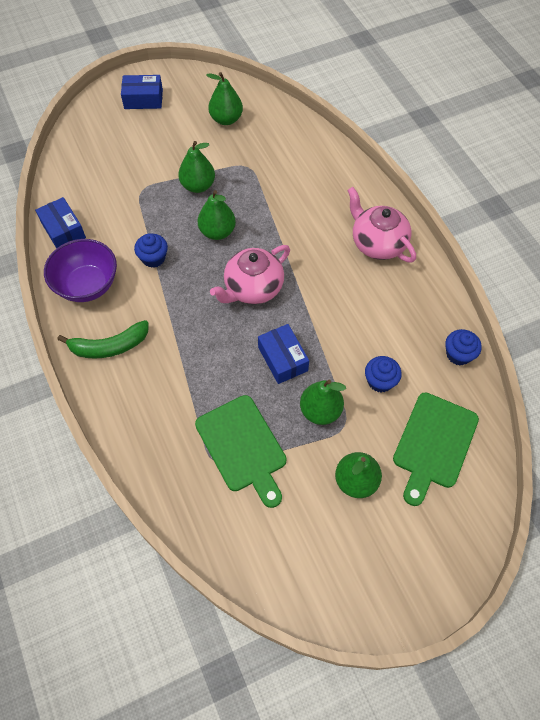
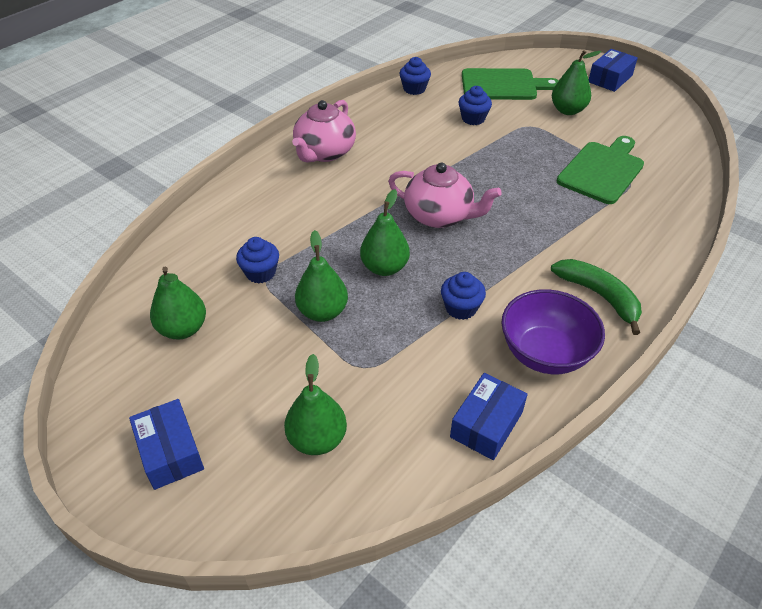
camera: 115 degrees left, 15 degrees down
blue box [258,324,309,384] -> blue box moved to [589,49,638,92]
green pear [300,380,346,425] -> green pear moved to [284,354,347,455]
none -> blue cupcake [236,237,279,284]

